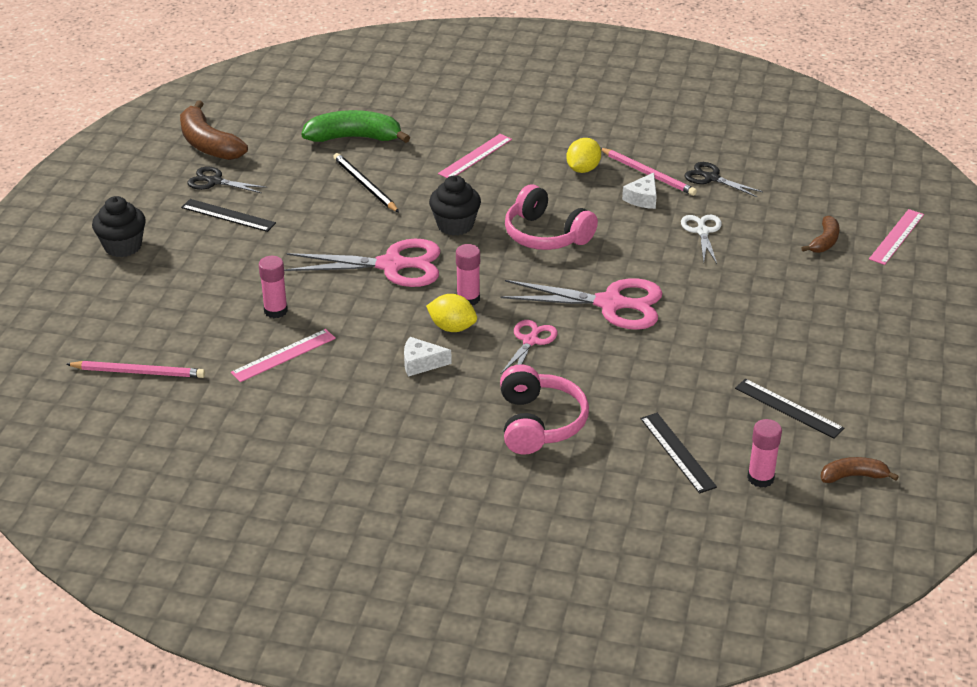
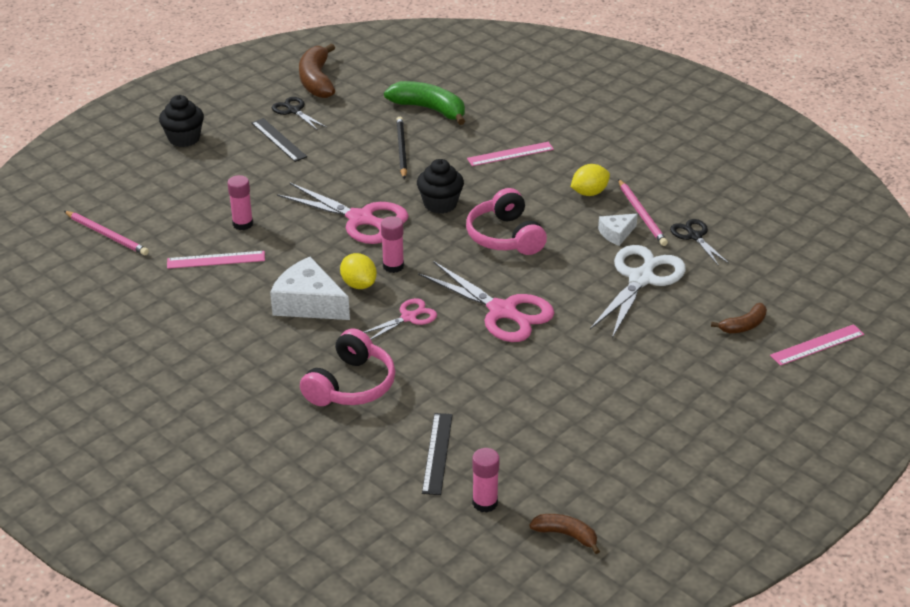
camera: 30 degrees right, 0 degrees up
white cheese [404,337,452,377] -> white cheese [270,257,350,320], size x1.84
white scissors [681,215,722,264] -> white scissors [590,245,686,338], size x1.83
black ruler [735,379,845,439] -> none

